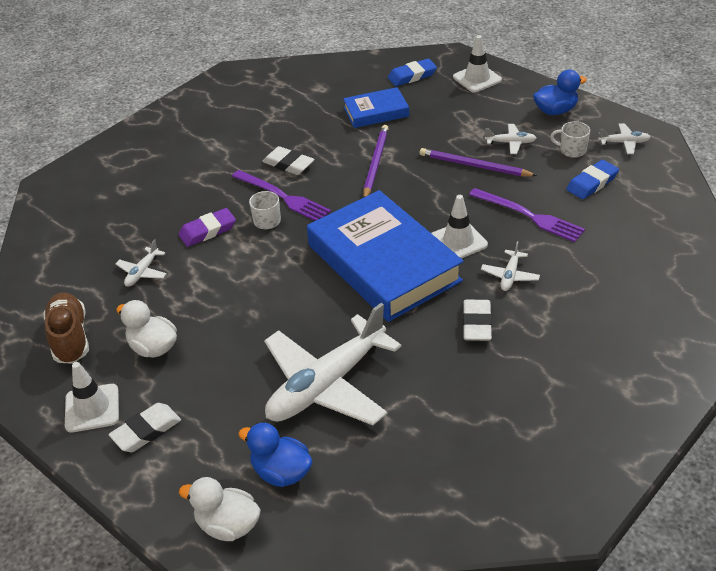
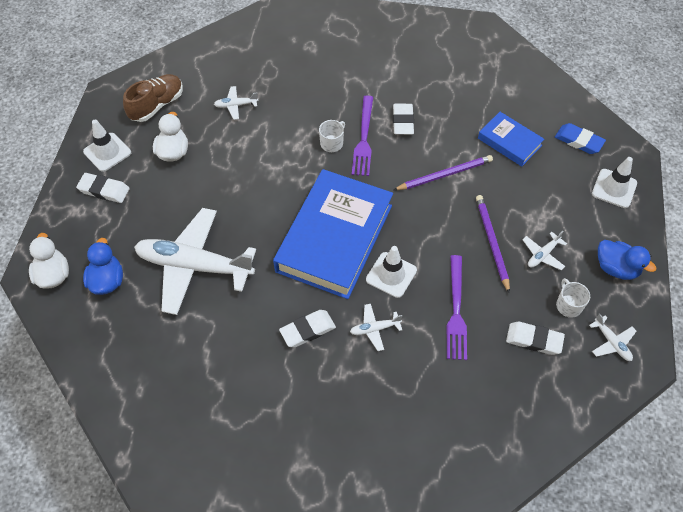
camera: 55 degrees right, 15 degrees up
purple eraser [178,208,236,247] -> none
white plane [485,124,536,154] -> white plane turned 75 degrees clockwise [522,231,567,270]
blue eraser [567,160,619,199] -> white eraser [506,322,565,355]

